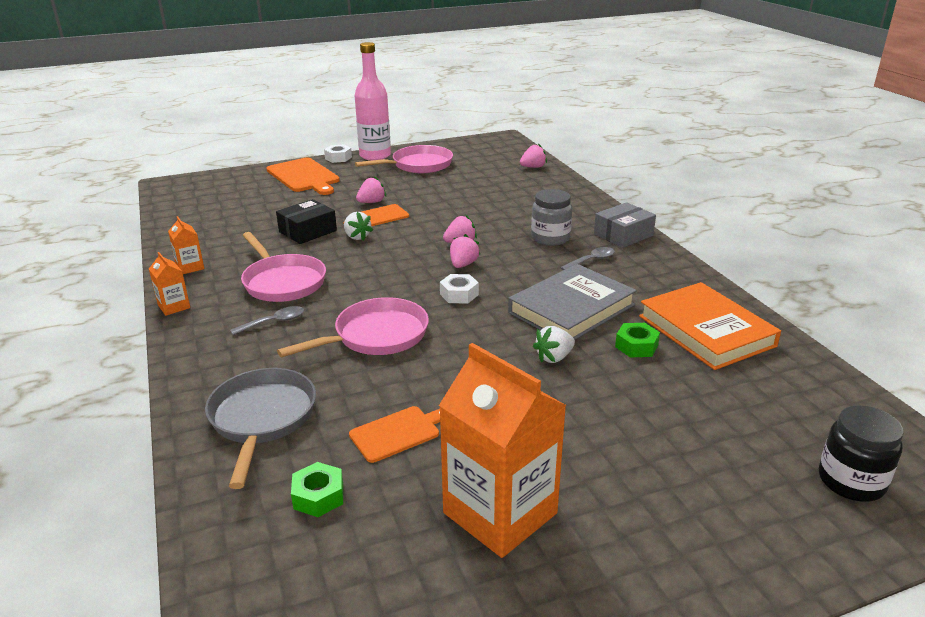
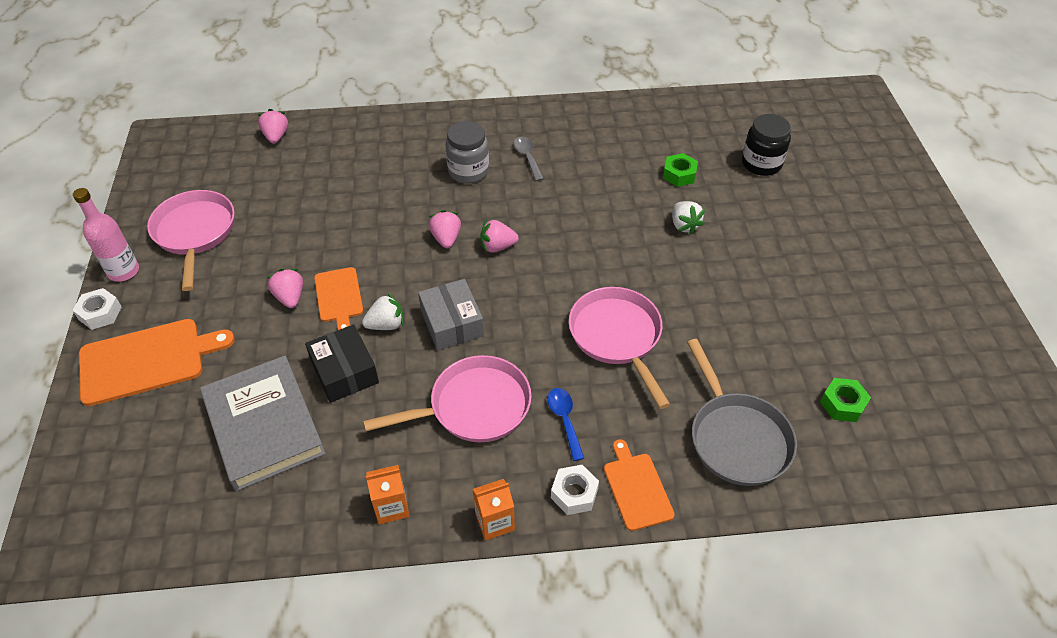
camera: 75 degrees left, 20 degrees up
grey pan [205,368,316,489] -> grey pan turned 120 degrees counterclockwise [687,339,797,486]
grey spoon [230,306,304,335] -> blue spoon [547,388,584,461]
orange cutting board [349,406,440,463] -> orange cutting board moved to [604,439,675,531]
pink bottle [355,42,391,160] -> pink bottle [73,188,139,282], size x0.66
orange carton [439,343,567,558] -> none
white nut [440,274,479,304] -> white nut moved to [551,465,599,515]
pink strawberry [450,234,481,268] -> pink strawberry turned 45 degrees counterclockwise [480,219,519,253]
grey book [508,264,637,340] -> grey book moved to [200,355,326,491]
grey box [594,202,656,248] -> grey box moved to [418,279,484,350]
orange book [639,282,781,370] -> none
black jar [819,405,904,502] -> black jar moved to [742,114,791,176]

